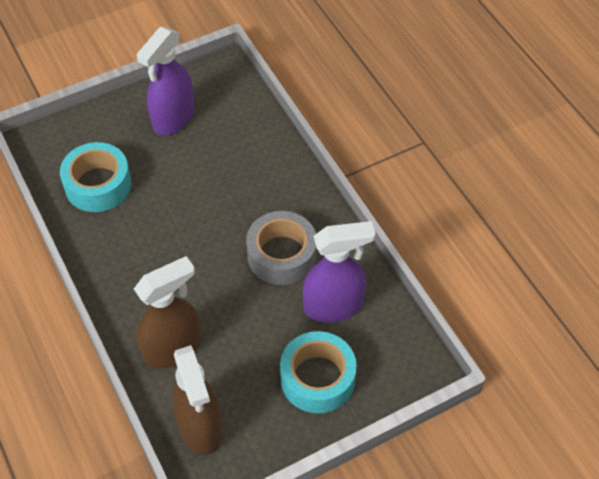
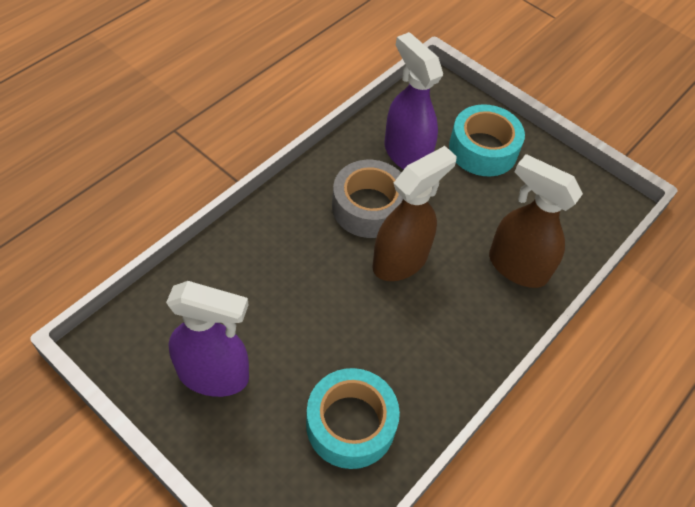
camera: 115 degrees left, 0 degrees up
brown spray bottle [172,345,222,455] -> brown spray bottle moved to [372,146,457,281]

